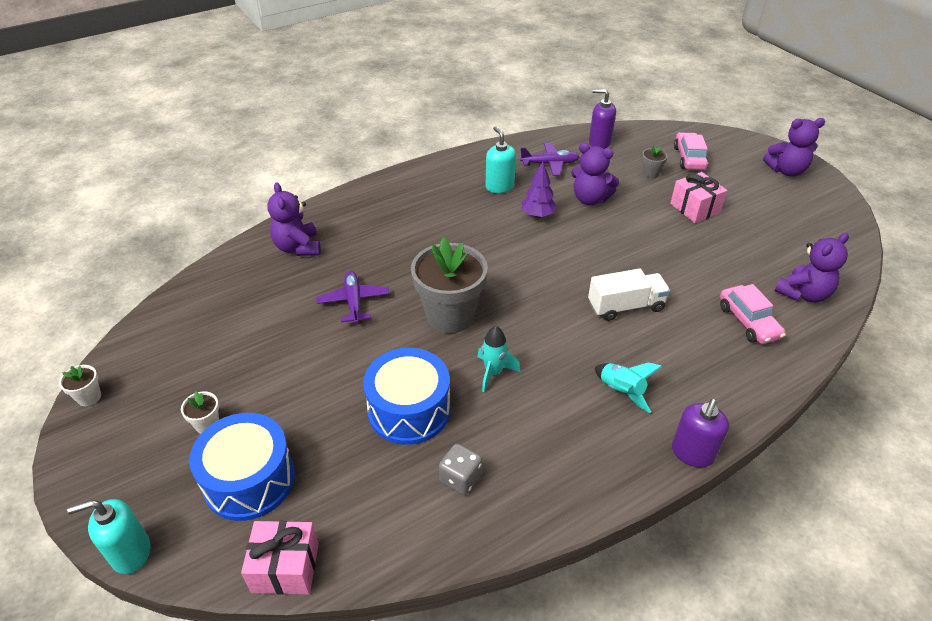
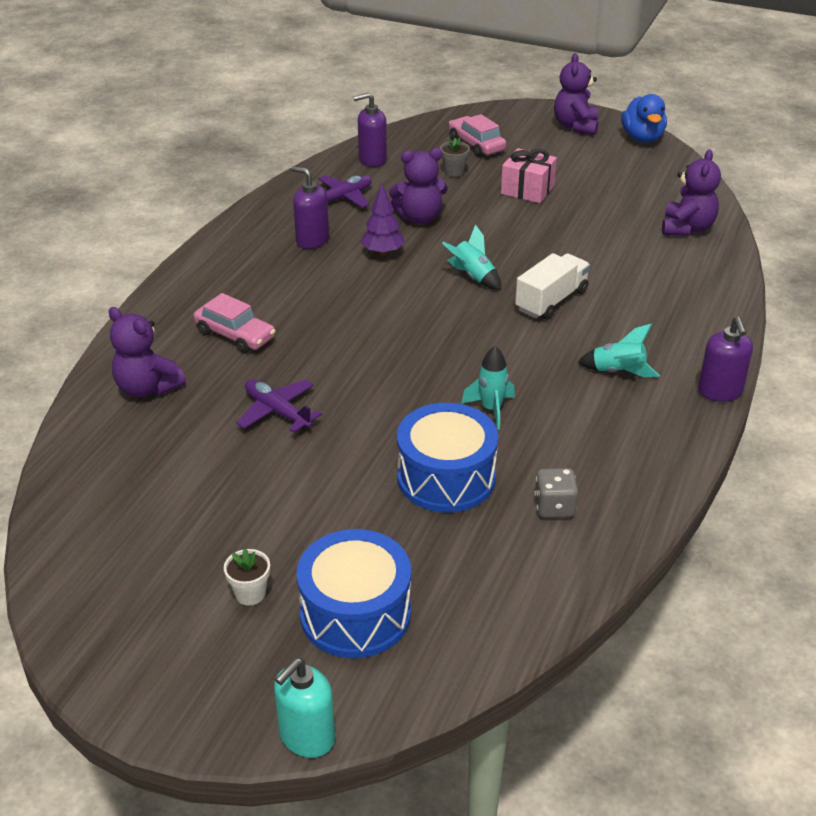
camera: 35 degrees left, 5 degrees down
white flower pot [59,365,101,406] -> none
pink gift [241,521,319,595] -> none
grey flower pot [411,237,488,334] -> none
turquoise soap dispenser [486,126,516,193] -> purple soap dispenser [291,166,329,249]
pink car [720,284,786,344] -> pink car moved to [193,293,276,353]
purple teddy bear [763,118,825,177] -> purple teddy bear turned 135 degrees clockwise [554,53,598,135]
none -> turquoise rocket [442,224,501,290]
none -> blue duck [621,94,667,143]

